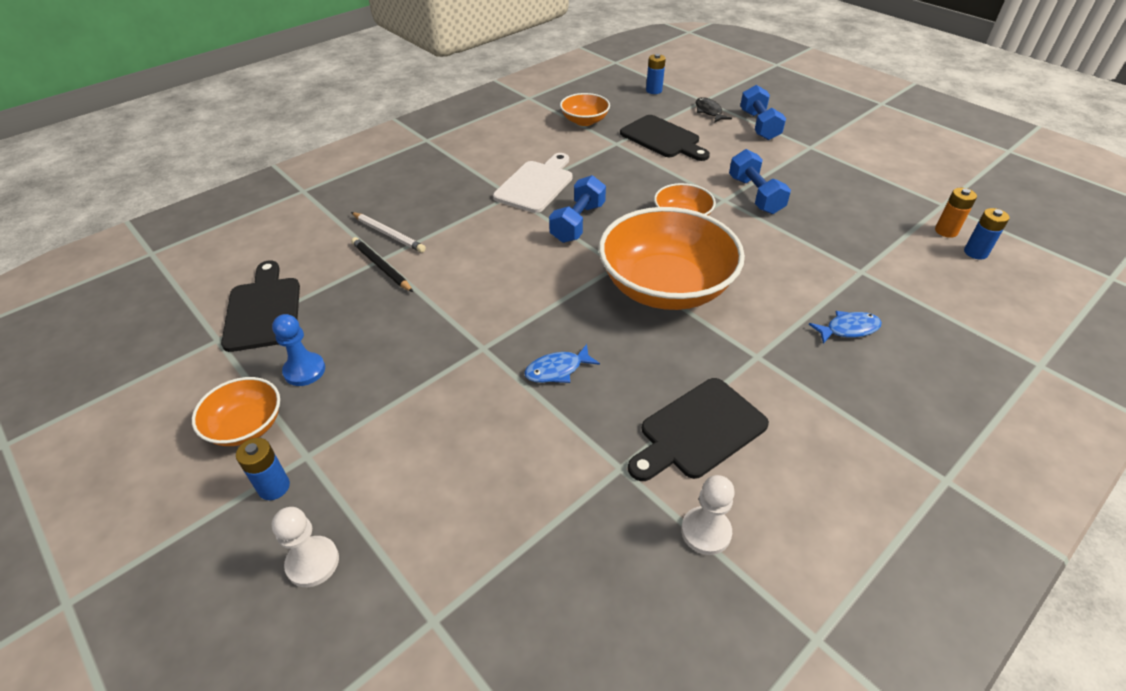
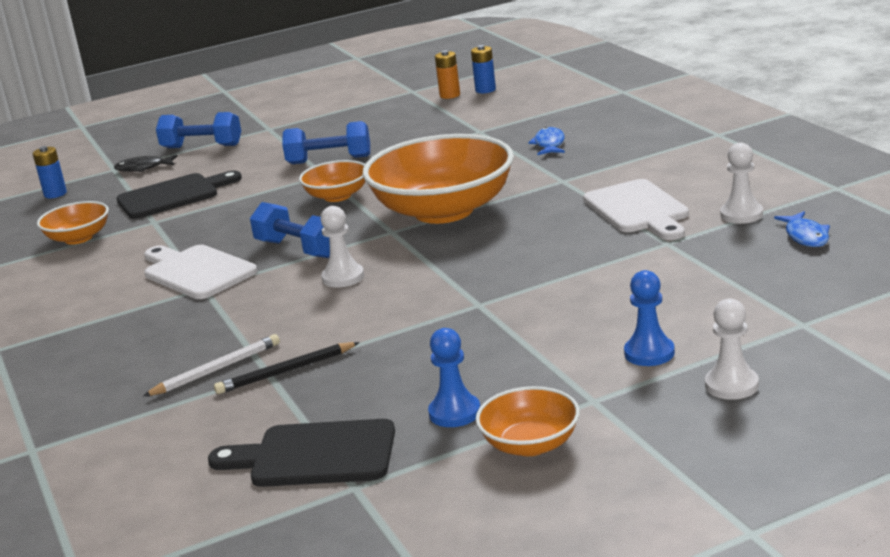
camera: 70 degrees left, 20 degrees down
blue battery [236,438,290,500] -> none
blue fish [524,344,600,383] -> blue fish moved to [774,211,830,247]
black cutting board [628,378,769,481] -> white cutting board [583,179,689,240]
none -> white pawn [320,206,364,288]
none -> blue pawn [624,270,675,366]

